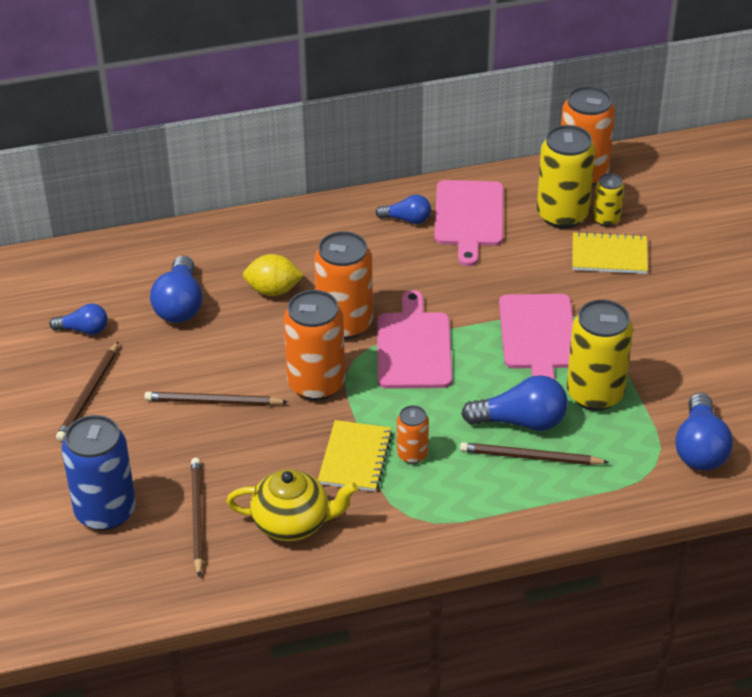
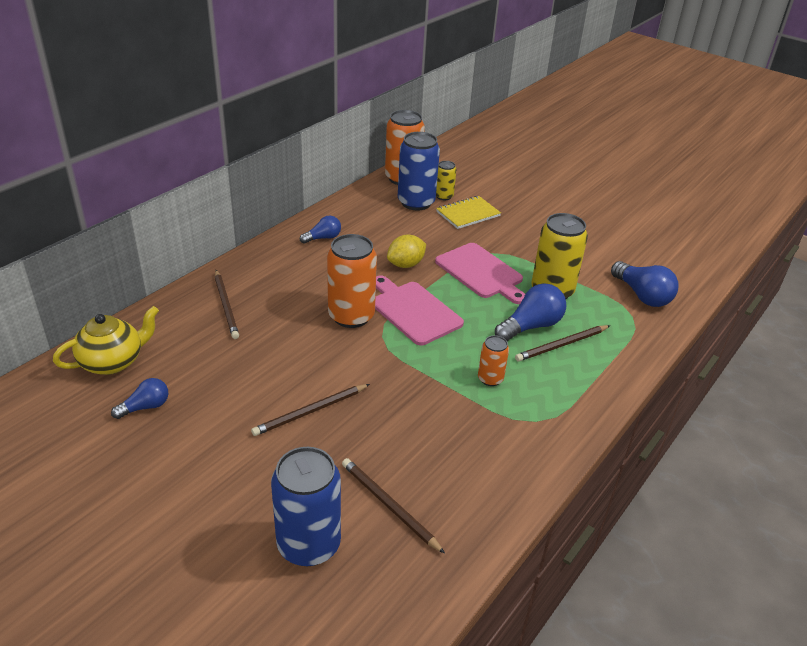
camera: 40 degrees left, 5 degrees down
brown pencil [56,341,119,441] -> brown pencil moved to [215,270,239,339]
blue light bulb [150,255,202,323] -> none
yellow teapot [226,469,358,541] -> yellow teapot moved to [53,306,159,375]
yellow lemon [243,254,304,296] -> yellow lemon moved to [387,235,426,268]
orange can [284,290,345,400] -> none
yellow notebook [318,420,392,492] -> none
pink cutting board [434,180,503,266] -> none
yellow can [537,125,595,228] -> blue can [398,132,440,210]

